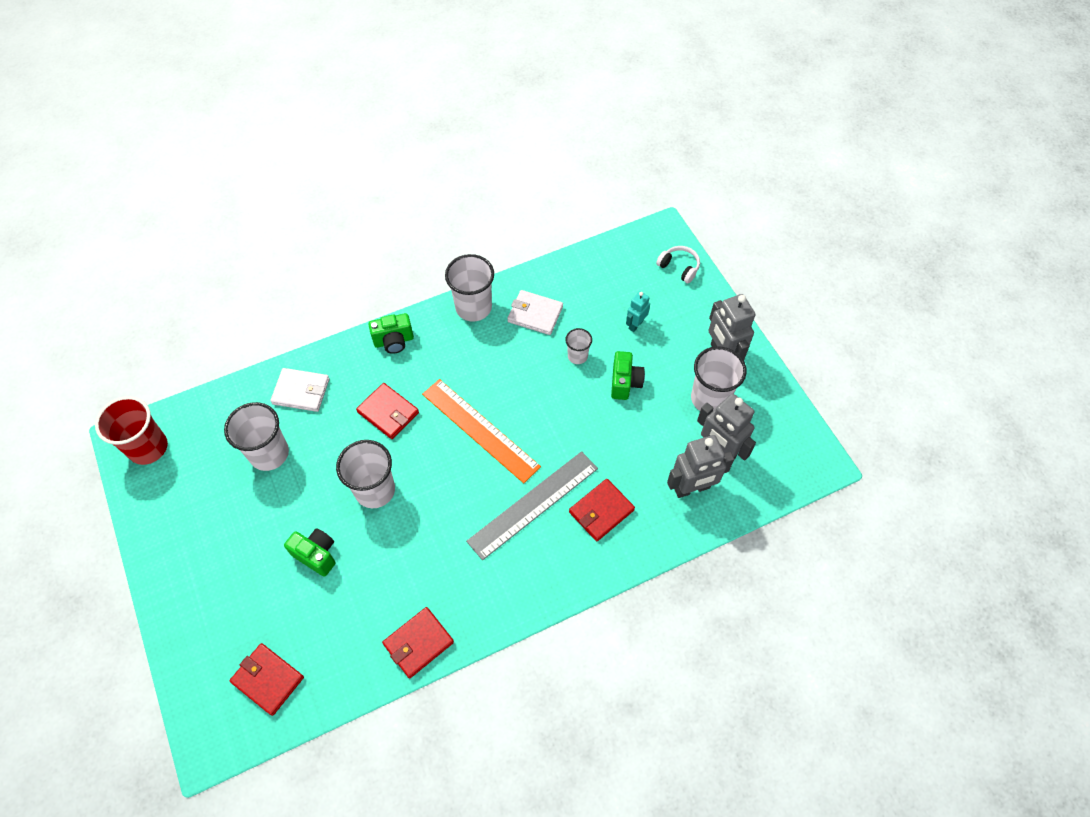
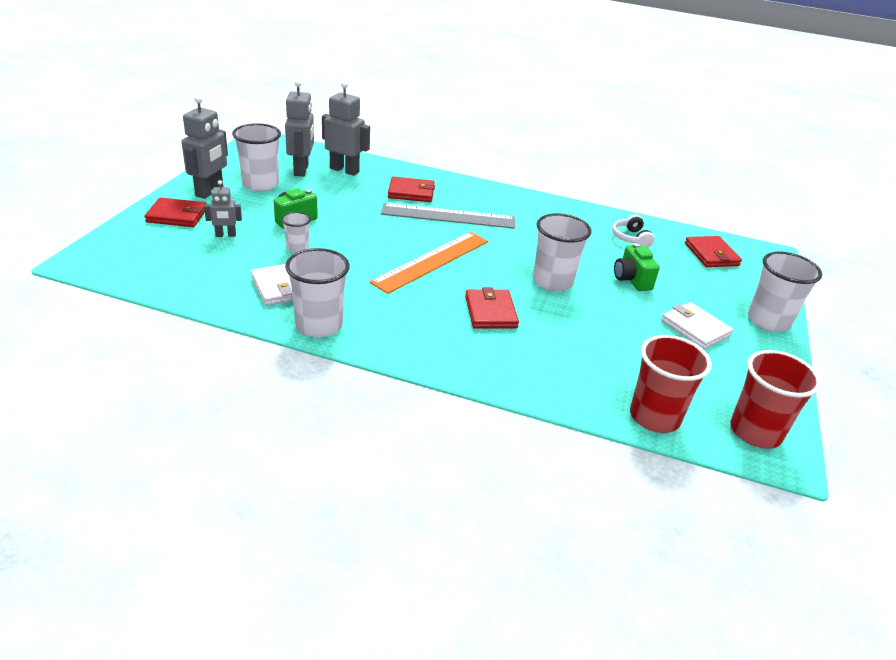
camera: 140 degrees left, 25 degrees down
white cup [224,402,289,471] -> white cup moved to [748,251,822,332]
white wallet [270,368,330,412] -> white wallet moved to [661,302,733,349]
green camera [368,313,414,354] -> none
red wallet [382,607,454,678] -> red wallet moved to [144,197,207,227]
orange ruler [422,379,541,483] -> orange ruler turned 45 degrees clockwise [370,232,488,294]
turquoise robot [626,291,650,332] -> grey robot [204,180,242,237]
white headphones [656,246,700,284] -> white headphones moved to [612,215,655,248]
none -> red cup [630,335,712,433]

